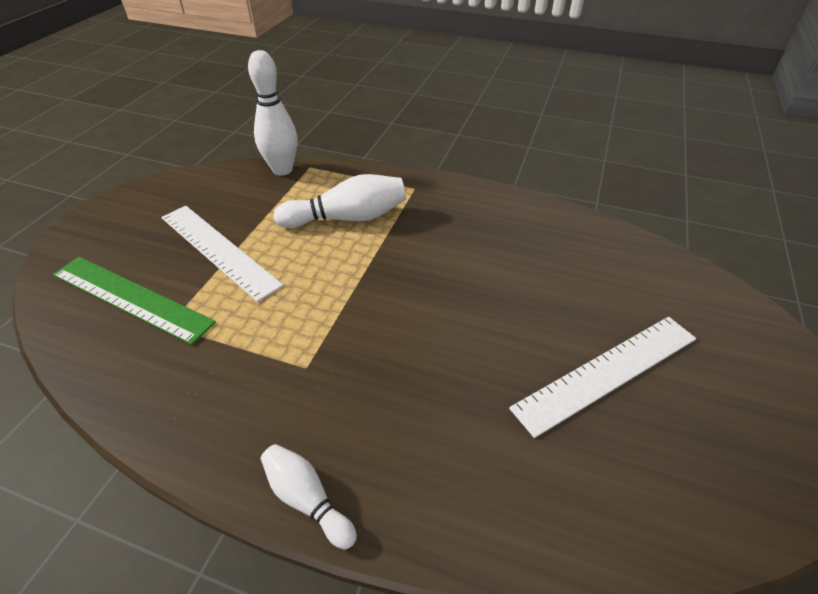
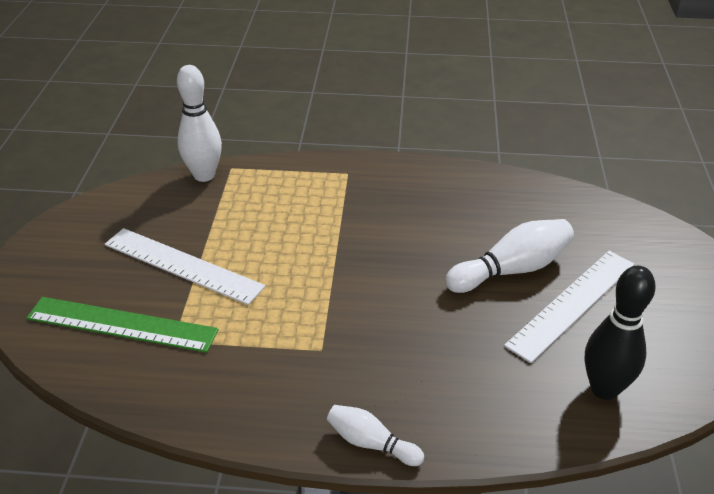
camera: 15 degrees left, 5 degrees down
white bowling pin [274,174,406,228] -> white bowling pin moved to [445,219,574,293]
none -> black bowling pin [585,266,656,400]

